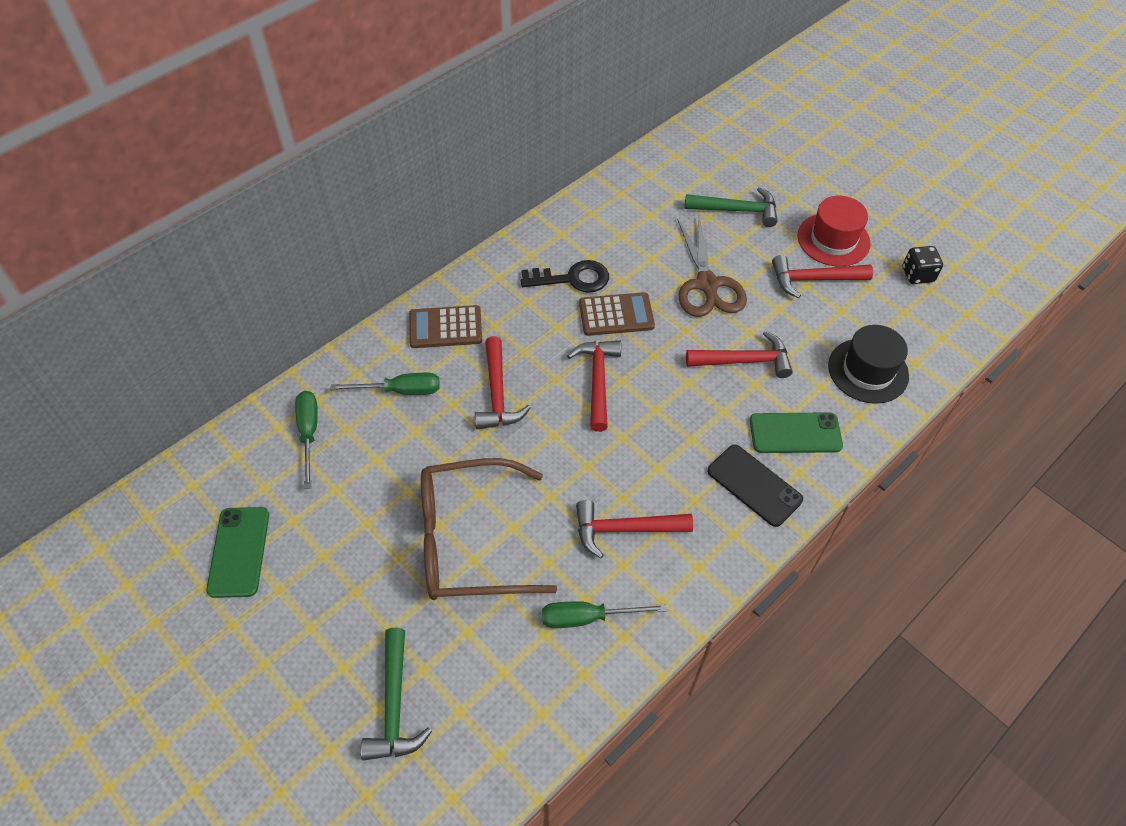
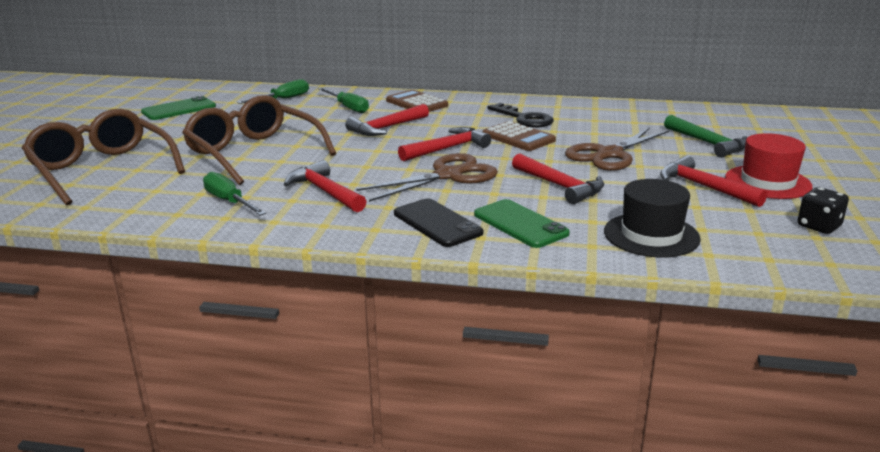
camera: 55 degrees right, 30 degrees down
green hammer [361,628,432,761] -> brown glasses [22,109,185,205]
black phone [707,445,803,527] -> black phone turned 45 degrees counterclockwise [394,198,483,247]
none -> brown scissors [357,153,498,202]

